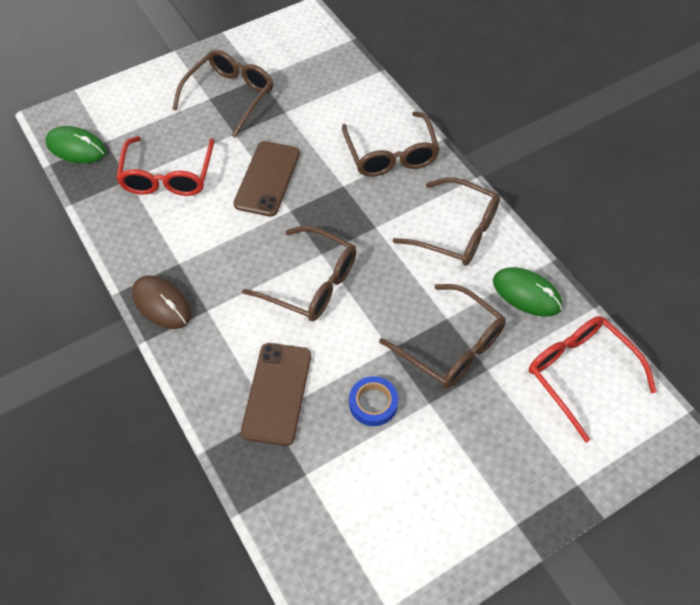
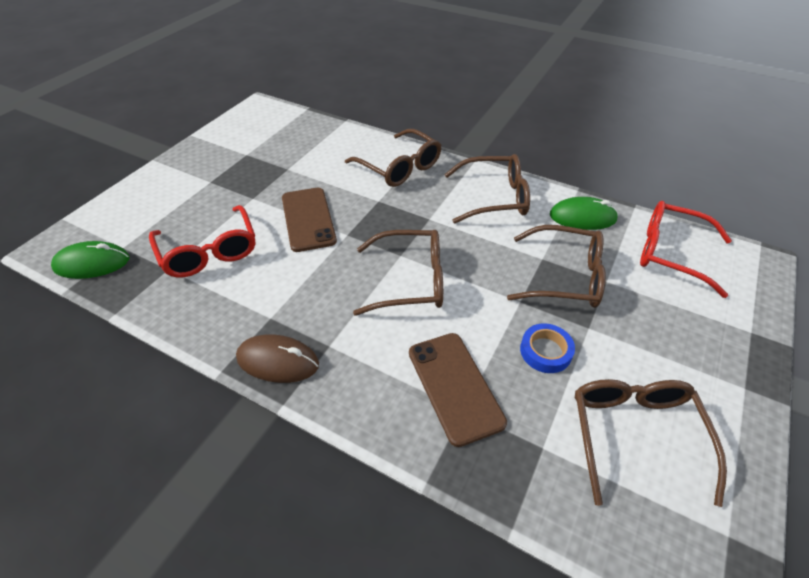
camera: 30 degrees left, 10 degrees down
brown glasses [172,50,273,138] -> brown glasses moved to [575,379,727,507]

